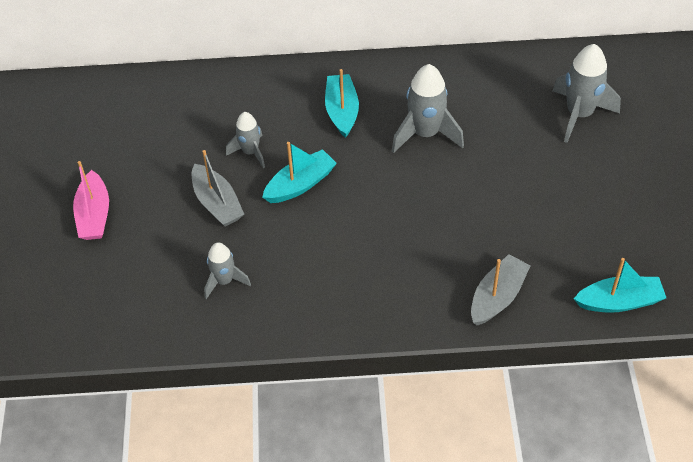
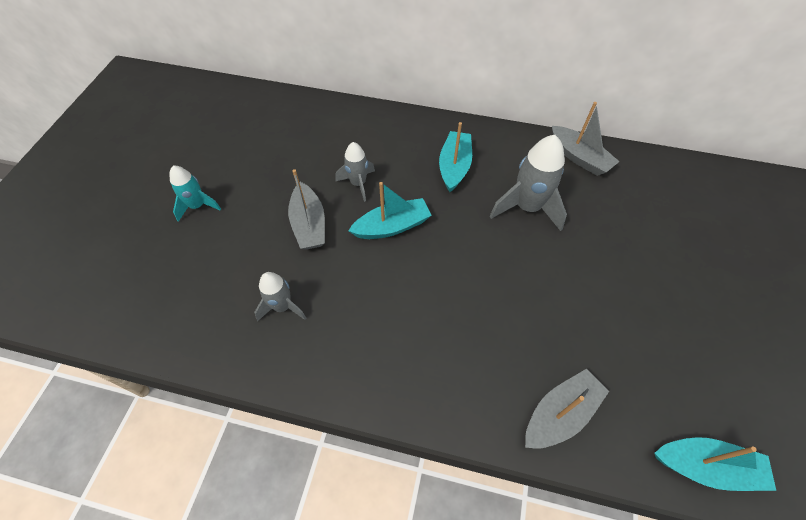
camera: 15 degrees right, 5 degrees up
pink boat [73,161,109,240] -> turquoise rocket [169,166,221,222]
grey rocket [553,44,621,143] -> none
none -> grey boat [552,102,620,176]

